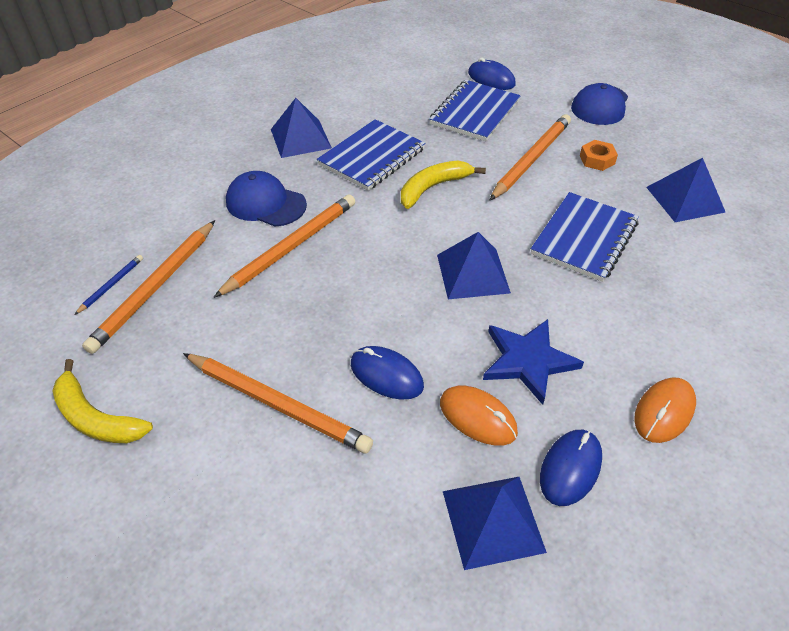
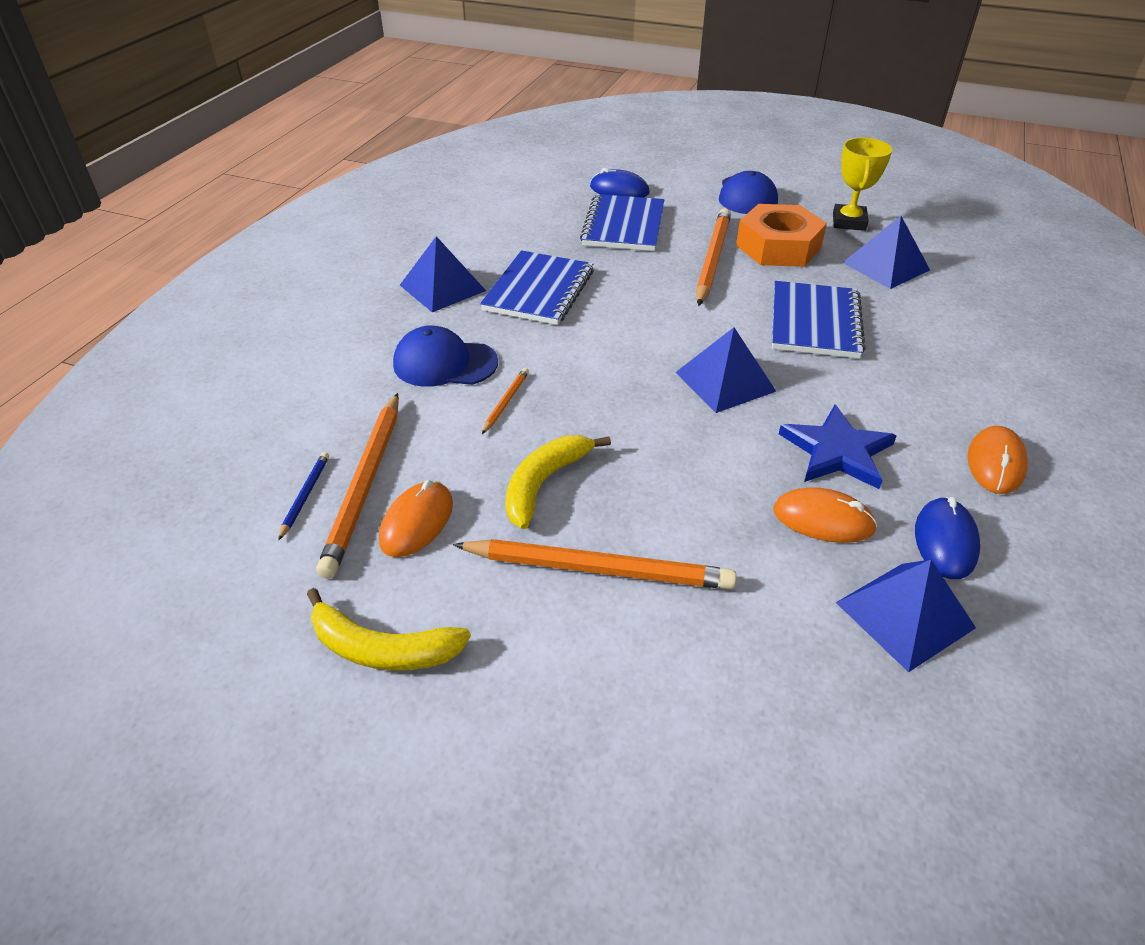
camera: 20 degrees left, 5 degrees down
orange pencil [213,194,355,298] -> orange pencil [482,368,529,434], size x0.46
blue mouse [351,346,424,400] -> none
yellow banana [401,160,486,209] -> yellow banana moved to [505,435,611,529]
orange nut [580,140,618,171] -> orange nut [736,204,827,267], size x2.12
none -> orange mouse [379,480,453,557]
none -> yellow trophy [833,137,892,231]

